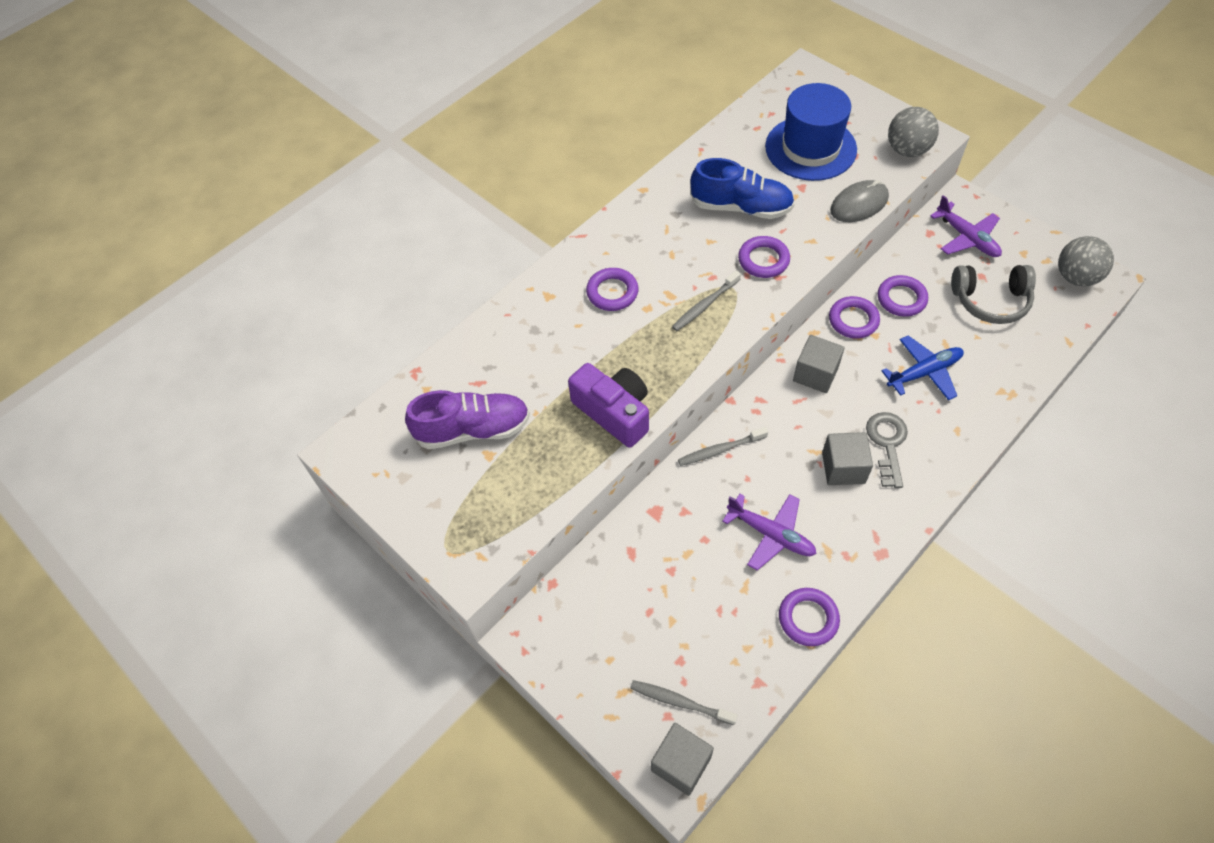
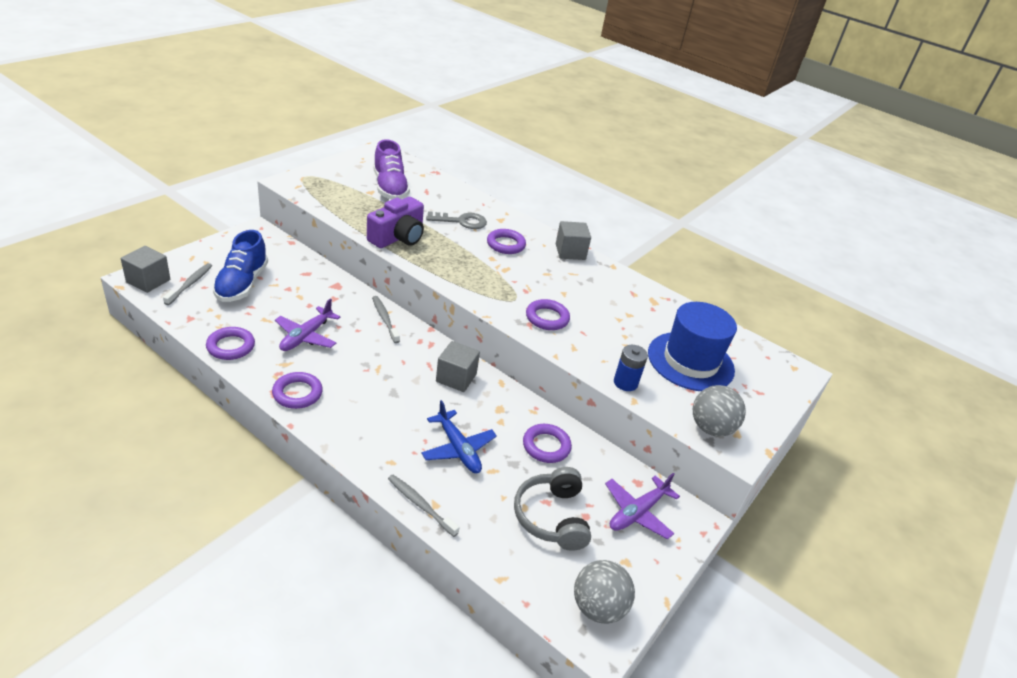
camera: 75 degrees right, 20 degrees down
grey toothbrush [672,270,741,331] -> grey toothbrush moved to [388,475,460,537]
blue shoe [691,158,795,219] -> blue shoe moved to [213,230,268,302]
grey cube [822,432,873,485] -> grey cube moved to [556,221,591,260]
purple ring [829,296,880,339] -> purple ring moved to [272,372,323,409]
grey mouse [830,180,889,222] -> blue battery [614,345,648,391]
grey key [866,412,908,488] -> grey key moved to [426,211,487,229]

